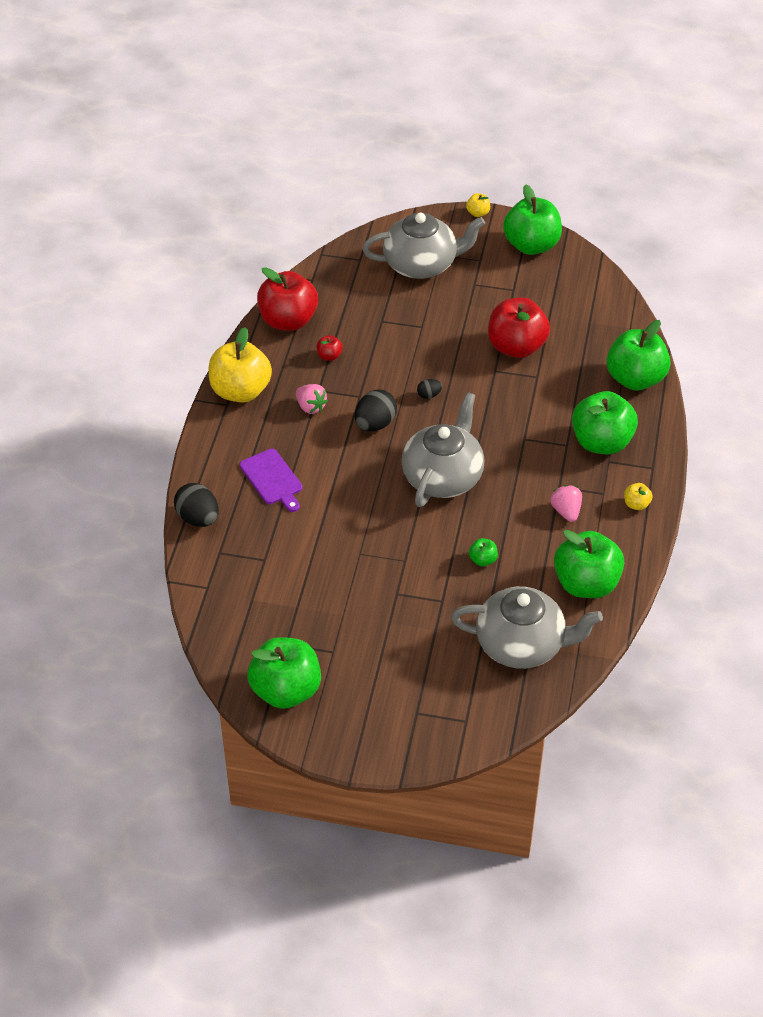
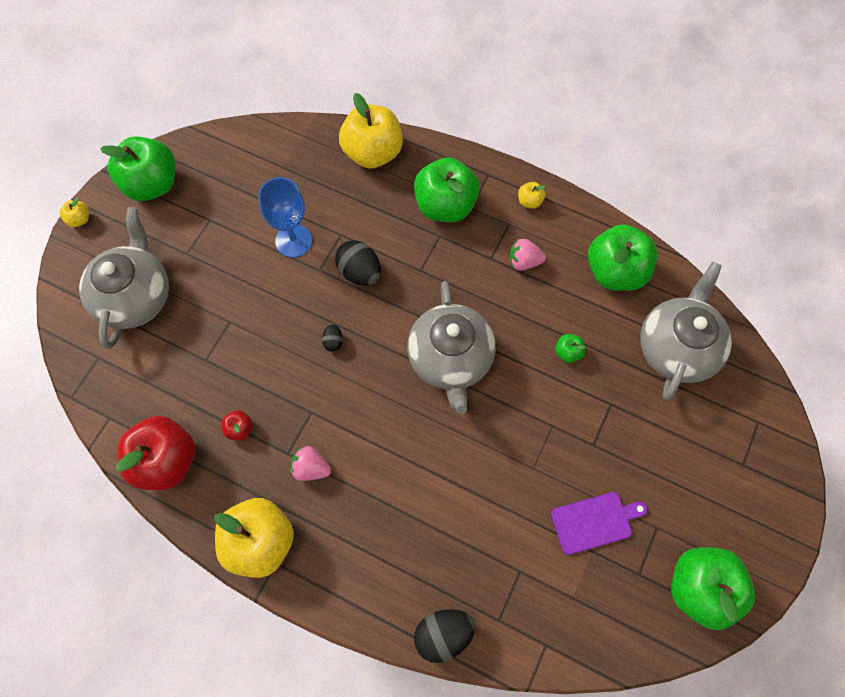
camera: 75 degrees left, 20 degrees up
purple cutting board [240,449,302,512] -> purple cutting board moved to [551,492,648,555]
pink strawberry [296,384,328,414] -> pink strawberry turned 135 degrees counterclockwise [290,446,331,481]
black egg [355,390,397,432] -> black egg moved to [335,240,381,286]
grey teapot [401,392,485,507] -> grey teapot turned 135 degrees counterclockwise [407,281,496,414]
red apple [488,298,550,358] -> blue goblet [258,177,312,257]
green apple [606,320,671,390] -> yellow apple [339,93,403,169]

